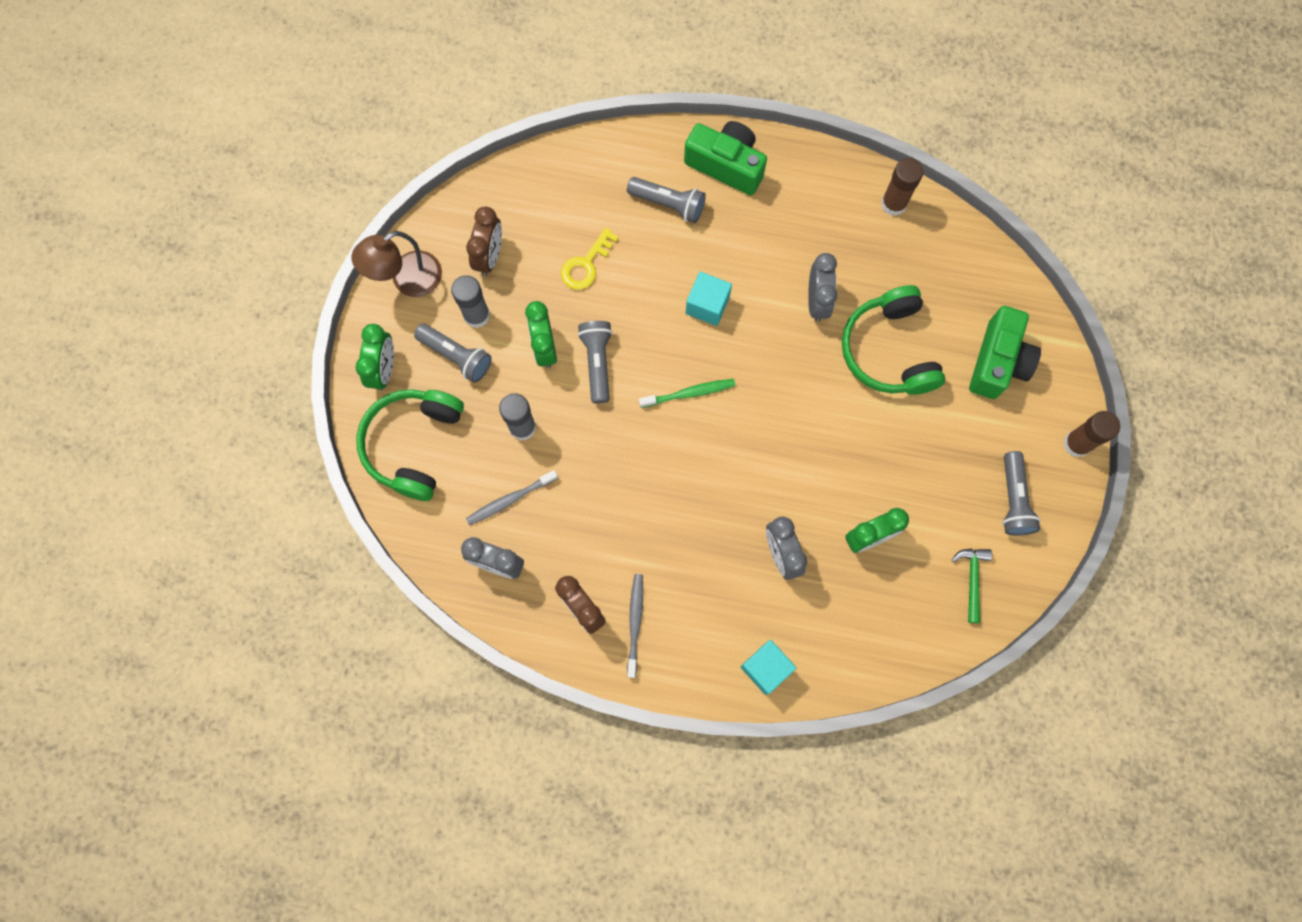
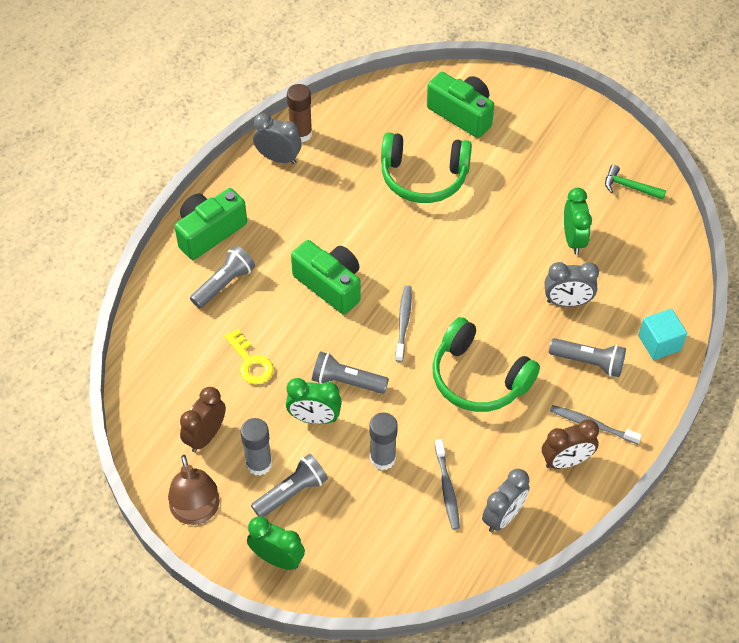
camera: 70 degrees left, 20 degrees down
green headphones [356,389,464,501] -> green headphones moved to [432,317,540,412]
brown clock [466,207,502,276] -> brown clock turned 90 degrees counterclockwise [180,387,226,452]
green toothbrush [639,379,736,408] -> grey toothbrush [395,286,412,362]
turquoise cube [686,272,732,326] -> green camera [291,240,361,314]
grey clock [808,253,837,322] -> grey clock moved to [253,113,302,164]
grey flashlight [1002,451,1041,535] -> grey flashlight moved to [549,338,626,377]
brown glue stick [1063,411,1120,457] -> none

